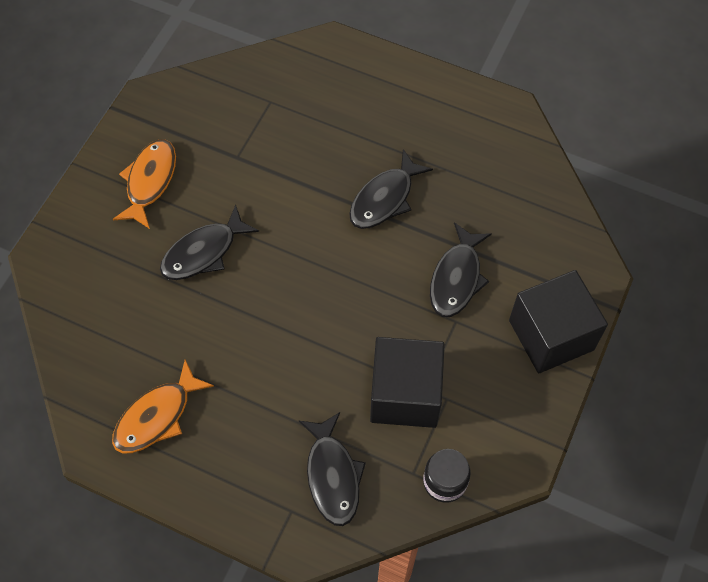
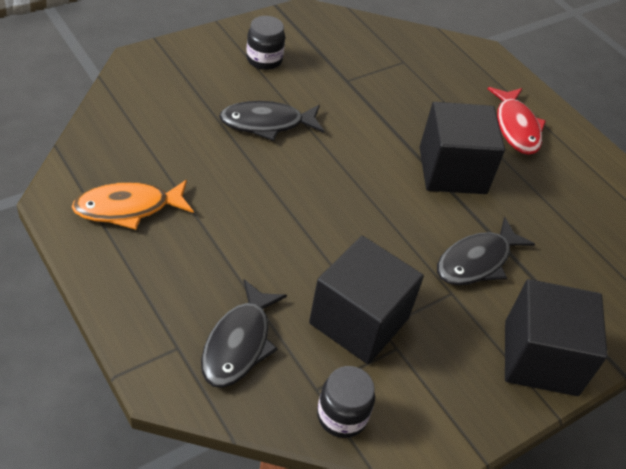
camera: 25 degrees right, 15 degrees down
orange fish [113,139,176,229] -> black jar [246,16,285,70]
black fish [349,149,433,229] -> black cube [420,102,505,194]
none -> red fish [488,87,546,155]

